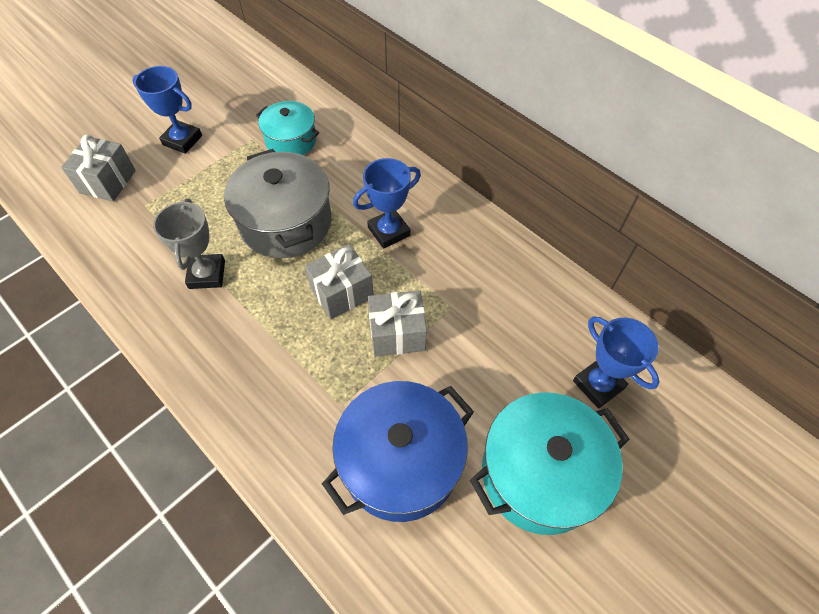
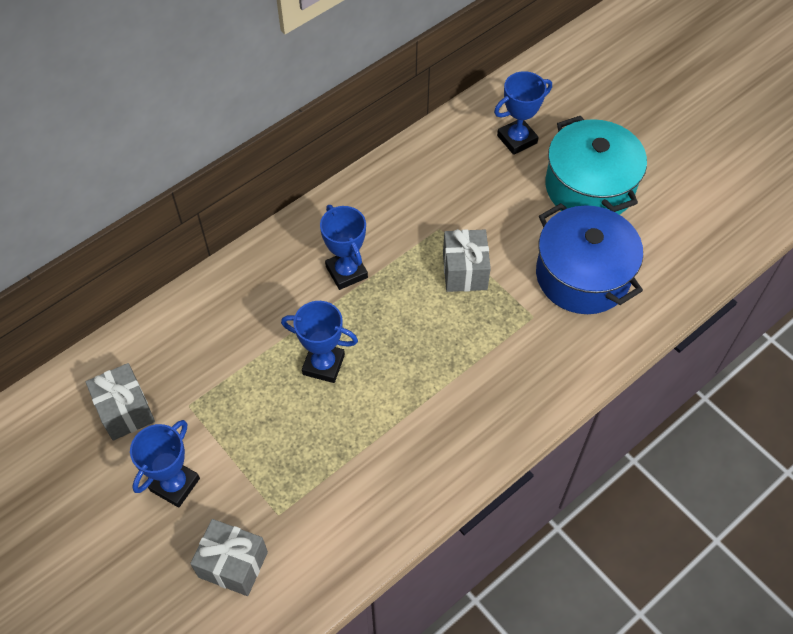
camera: 85 degrees left, 0 degrees up
grey trophy [153,199,225,289] -> none
grey pot [224,149,332,258] -> blue trophy [281,301,358,383]
turquoise pot [256,101,319,155] -> none
grey gift [305,244,374,319] -> grey gift moved to [86,363,155,440]

